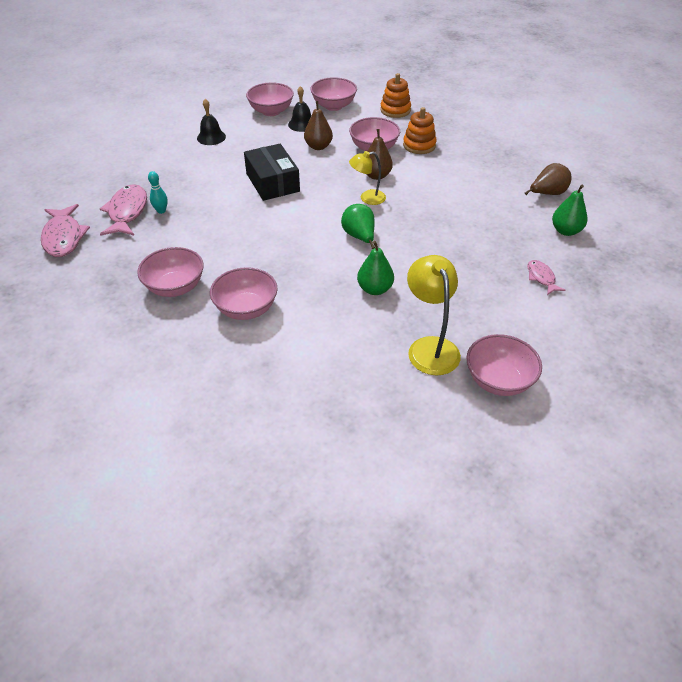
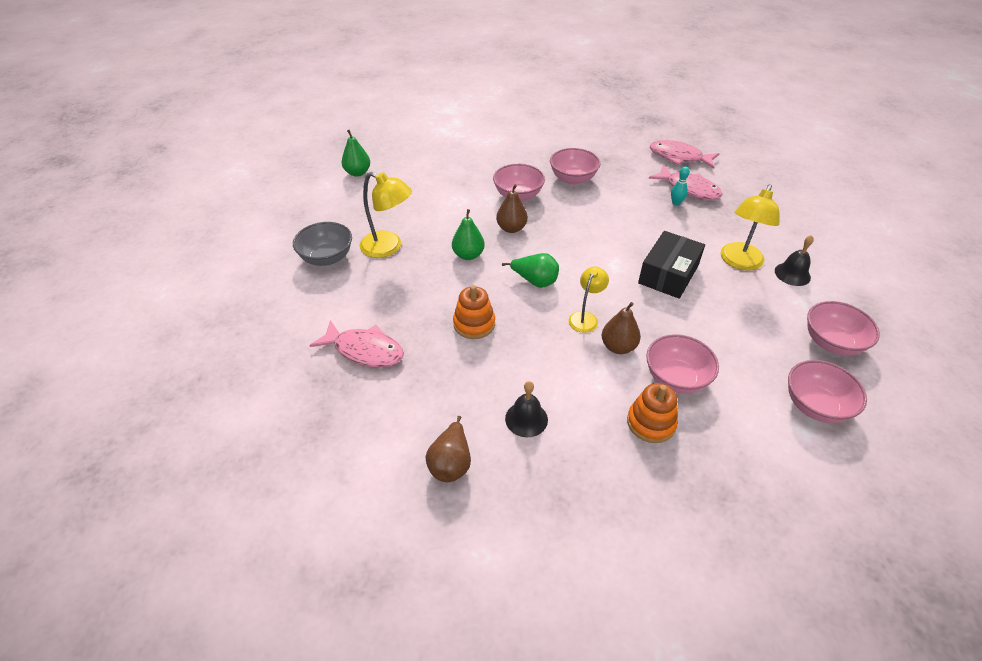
camera: 130 degrees right, 0 degrees up
black box [244,144,300,201] -> black box turned 75 degrees counterclockwise [638,231,705,299]
black bell [288,86,311,132] -> black bell moved to [505,381,548,437]
brown pear [304,101,333,150] -> brown pear moved to [496,184,528,233]
orange stacking toy [380,73,411,118] -> orange stacking toy moved to [453,285,495,339]
pink bowl [466,334,542,396] -> grey bowl [293,222,352,266]
pink fish [528,260,565,295] -> pink fish [309,320,404,368], size x1.80
green pear [552,185,587,236] -> green pear moved to [342,130,370,177]
none -> yellow lamp [720,185,780,271]

